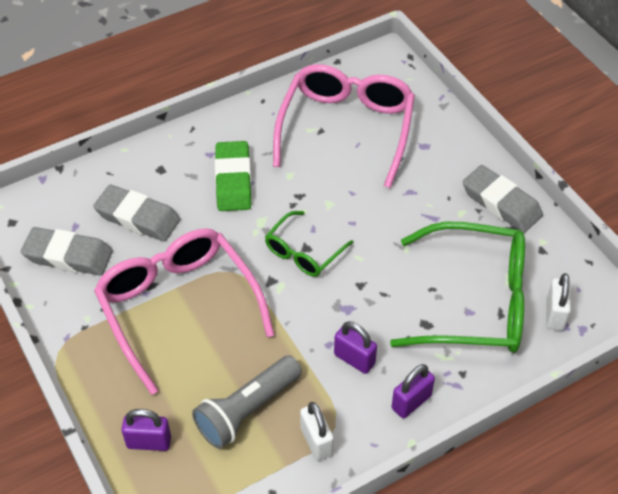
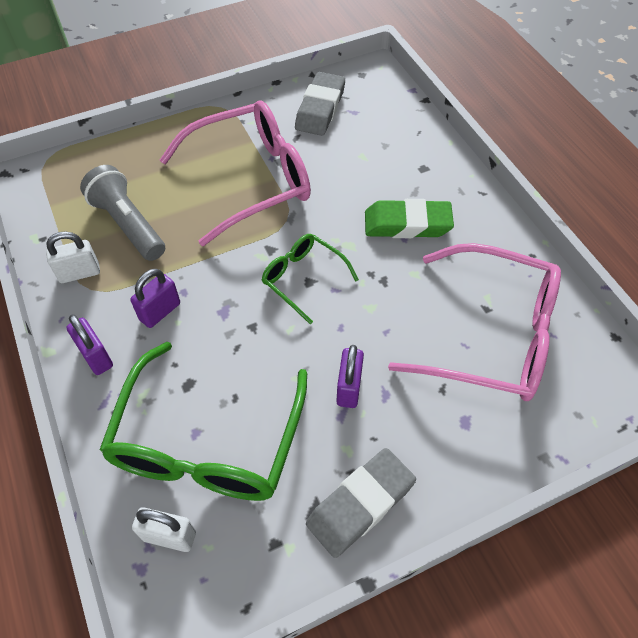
camera: 95 degrees right, 5 degrees up
grey eraser [93,185,180,241] -> none
purple padlock [121,409,171,451] -> purple padlock moved to [336,345,364,408]

